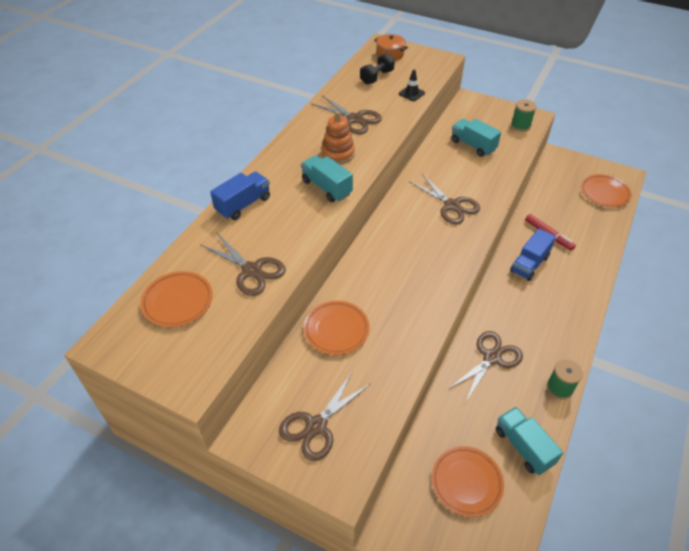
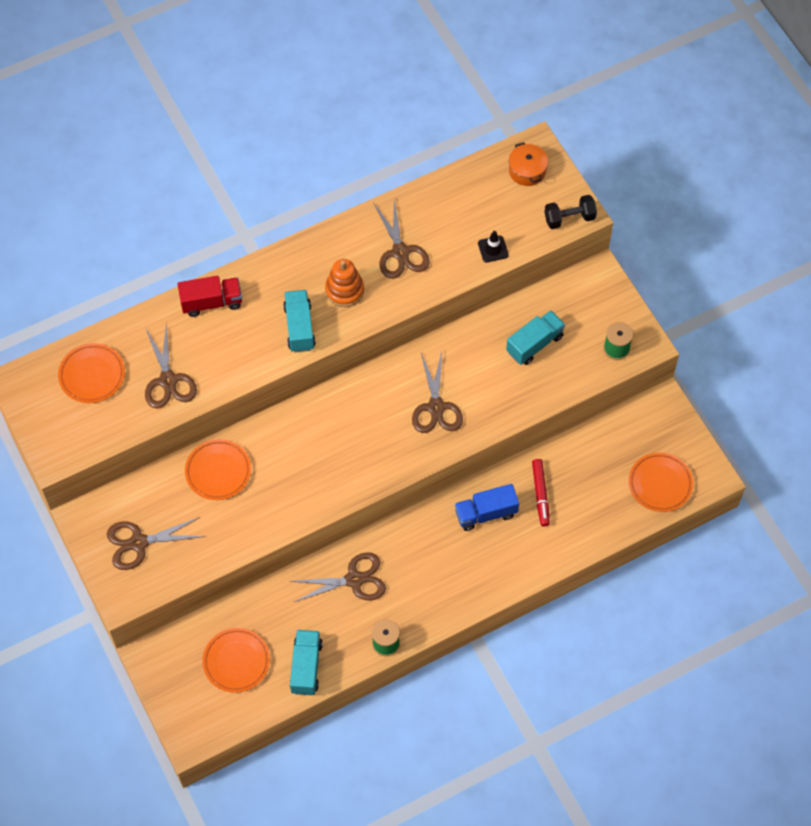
camera: 35 degrees right, 15 degrees up
blue truck [210,171,270,220] -> red truck [178,276,242,317]
black dumbbell [360,53,395,85] -> black dumbbell moved to [544,195,597,229]
turquoise truck [451,119,501,157] -> turquoise truck turned 60 degrees clockwise [506,310,565,365]

